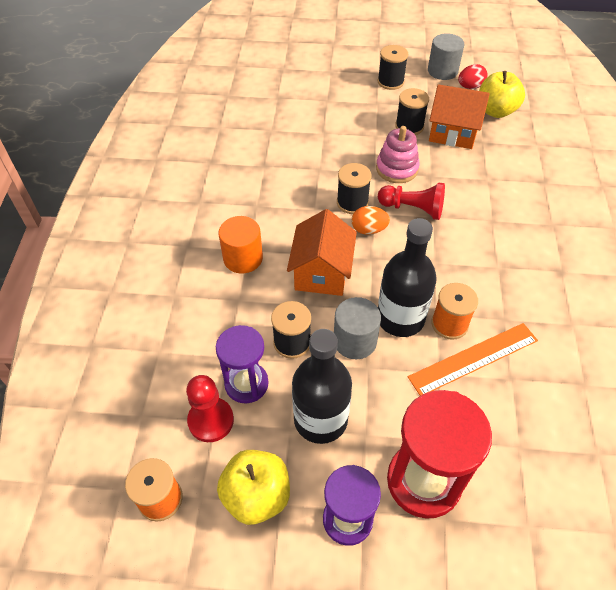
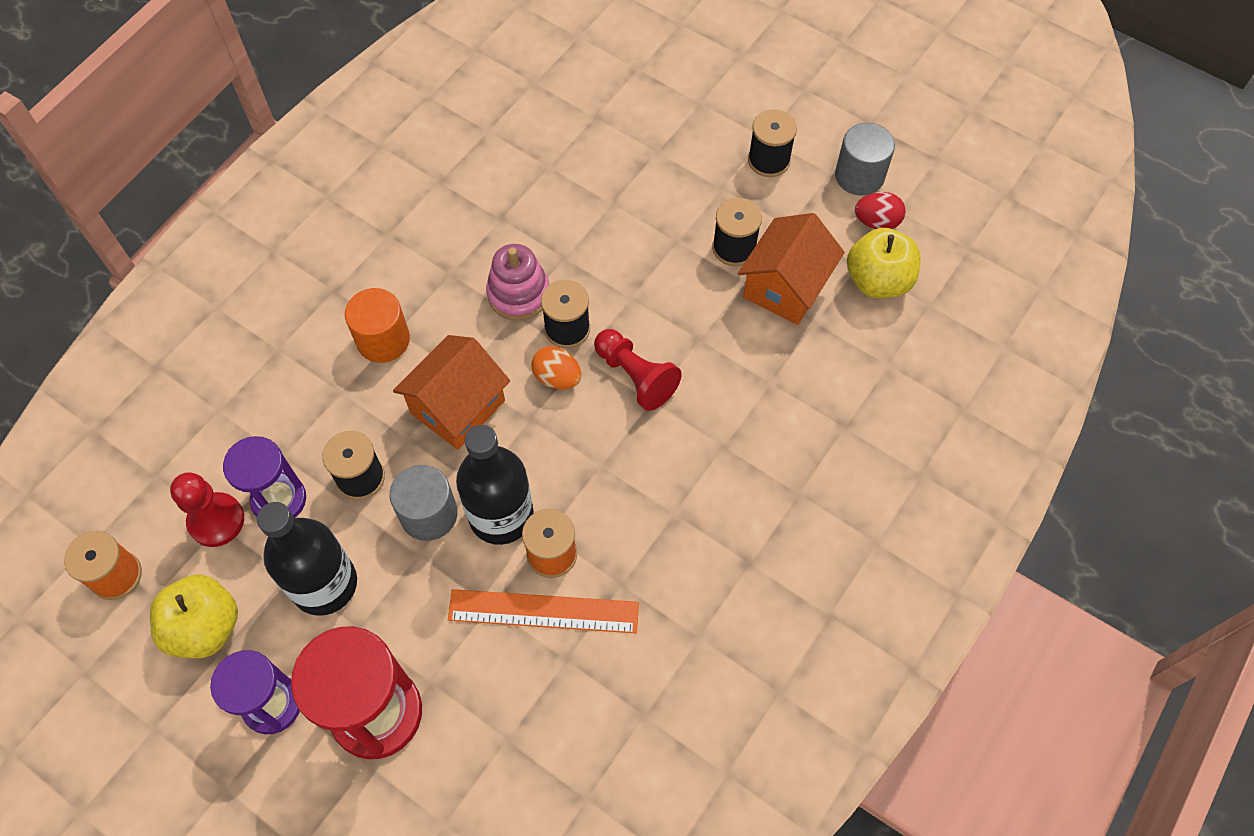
camera: 30 degrees right, 10 degrees up
pink stacking toy [376,126,420,183] -> pink stacking toy moved to [486,244,549,320]
orange house [429,84,490,149] -> orange house turned 75 degrees clockwise [738,213,845,325]

